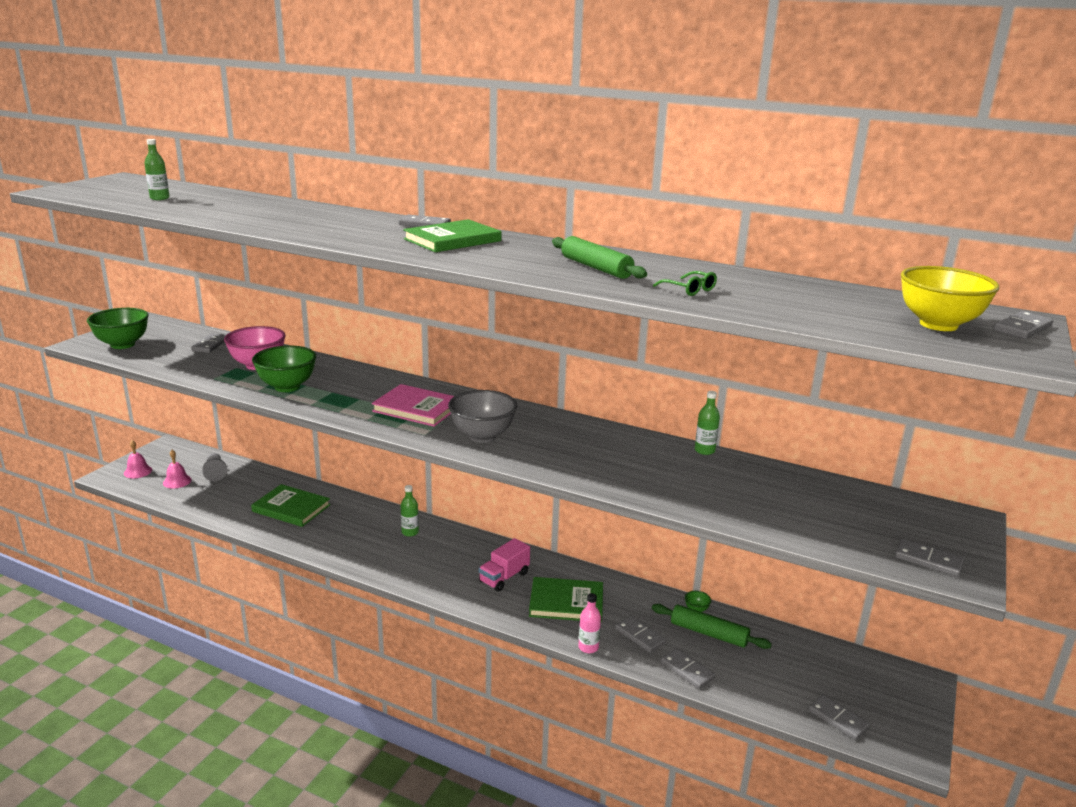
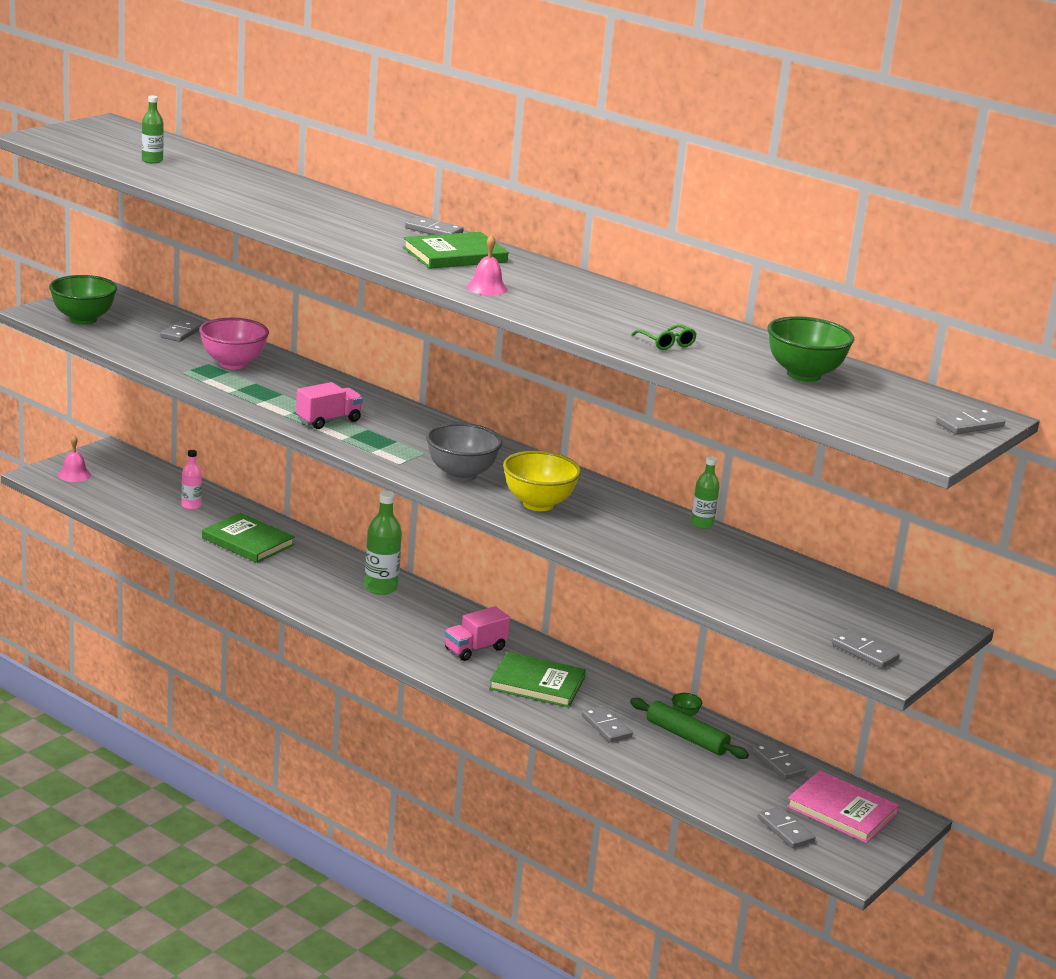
camera: 10 degrees right, 0 degrees up
pink bell [163,450,192,488] -> pink bell moved to [467,235,508,295]
grey pawn [202,453,227,481] -> none
green bowl [252,346,316,392] -> green bowl moved to [767,316,854,382]
pink book [372,384,454,427] -> pink book moved to [787,770,899,843]
green bottle [401,485,419,537] -> green bottle [364,491,402,595], size x1.63
green rolling pin [552,236,647,279] -> none
pink bottle [578,593,601,653] -> pink bottle moved to [181,450,202,510]
grey domino [661,648,715,689] -> grey domino moved to [752,741,806,779]
yellow bowl [901,266,999,331] -> yellow bowl moved to [503,451,581,511]
none -> pink truck [296,382,363,429]

